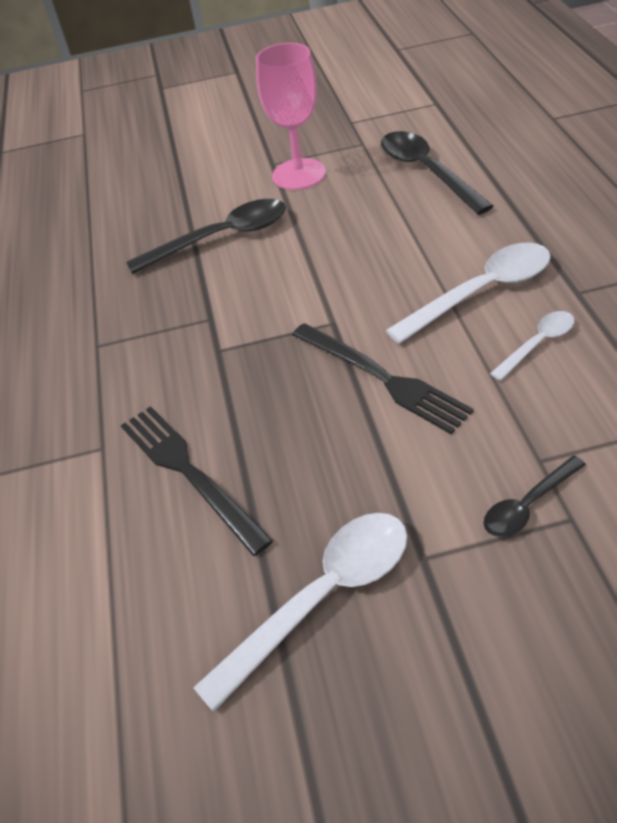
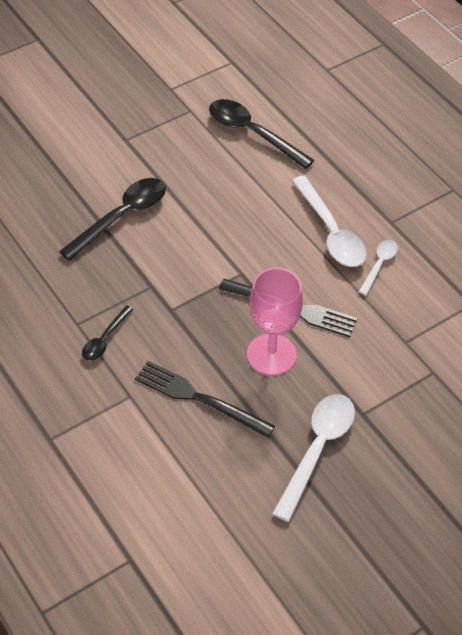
camera: 30 degrees left, 5 degrees up
pink goblet [256,43,326,190] -> pink goblet moved to [247,267,303,375]
white spoon [386,242,551,344] -> white spoon turned 120 degrees clockwise [292,176,367,267]
black spoon [484,456,586,537] -> black spoon moved to [82,305,134,361]

